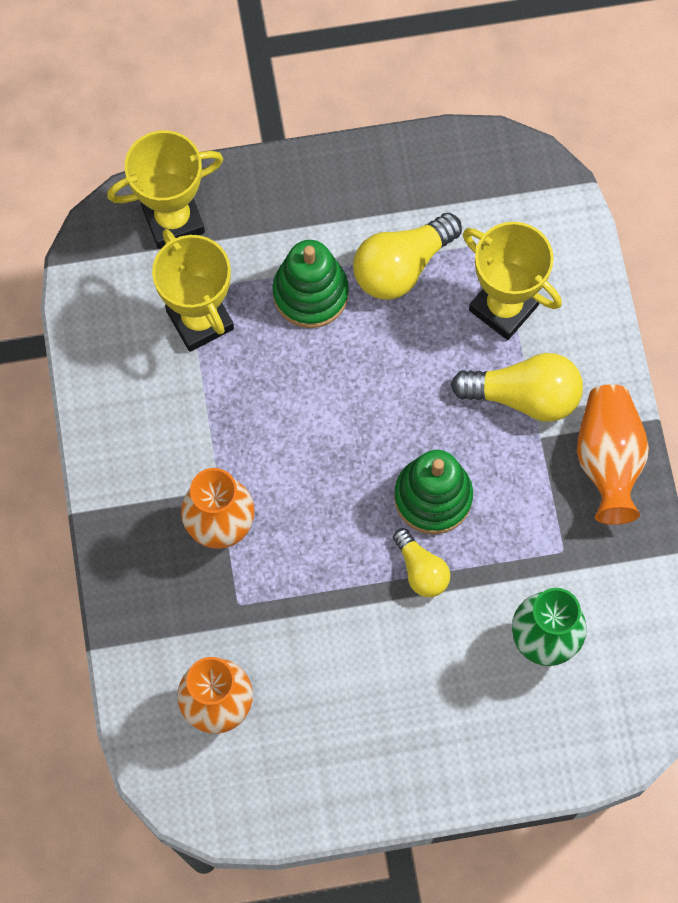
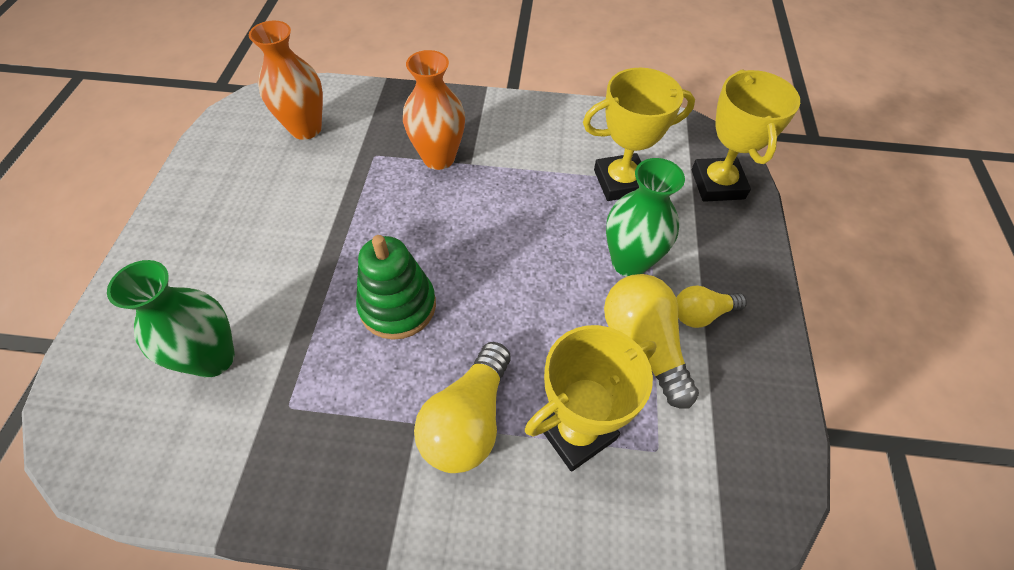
camera: 105 degrees right, 15 degrees down
green stacking toy [273,240,349,328] -> green vase [606,158,685,277]
yellow light bulb [393,528,450,597] -> yellow light bulb moved to [676,286,747,328]
orange vase [577,384,649,525] -> none

